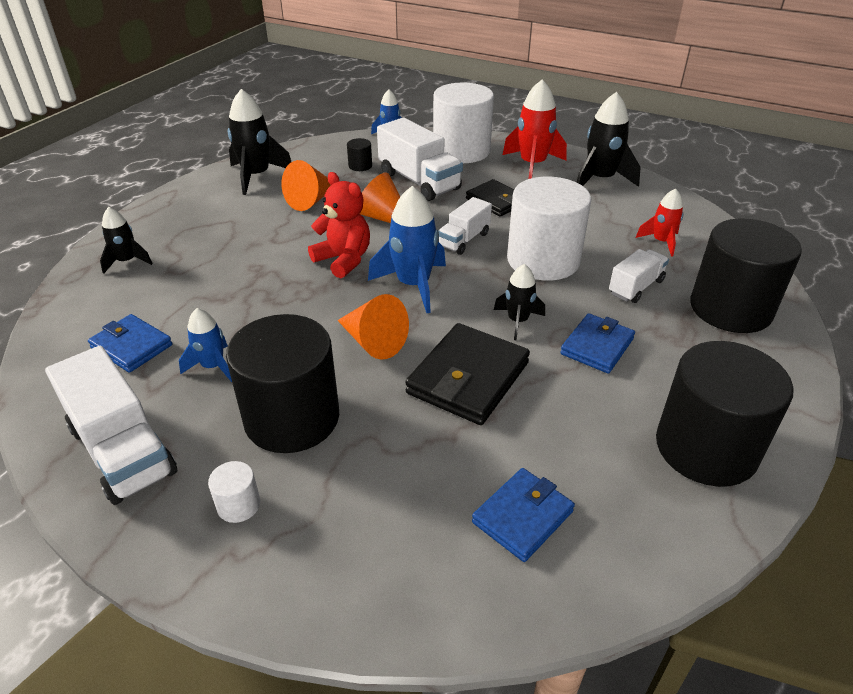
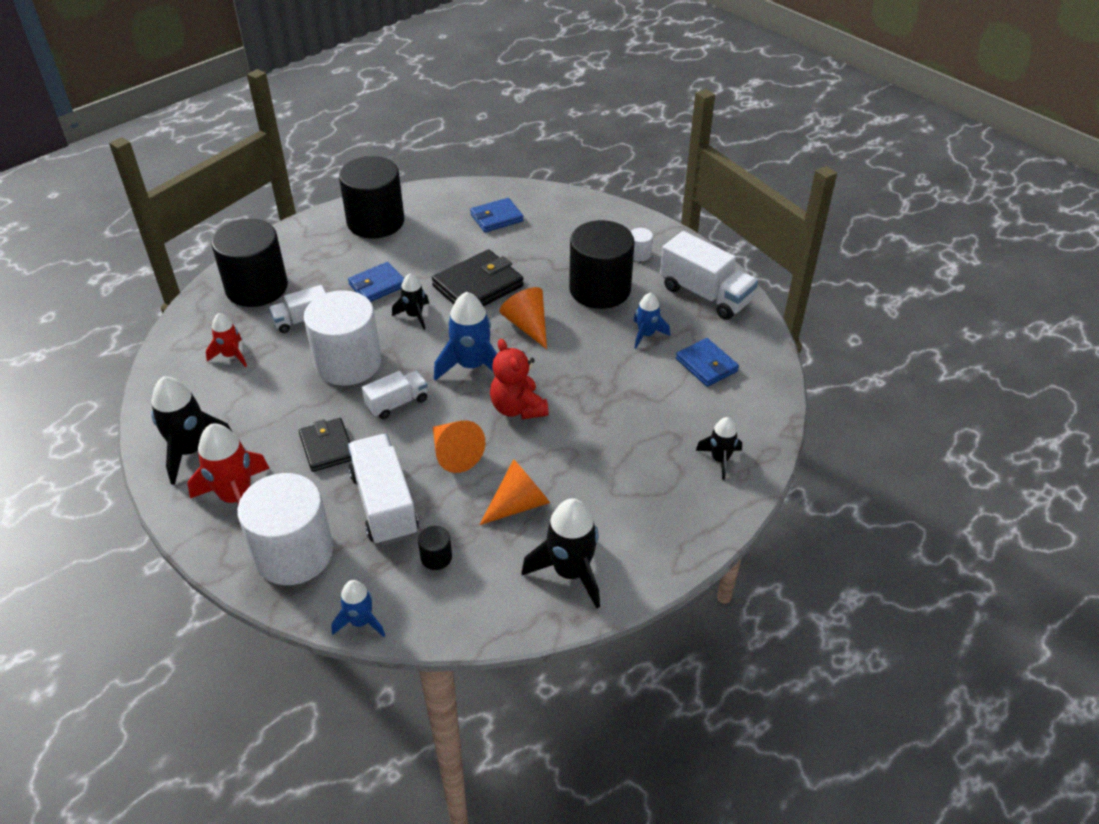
camera: 160 degrees left, 5 degrees up
white truck [45,346,177,505] -> white truck turned 150 degrees clockwise [660,231,758,320]

